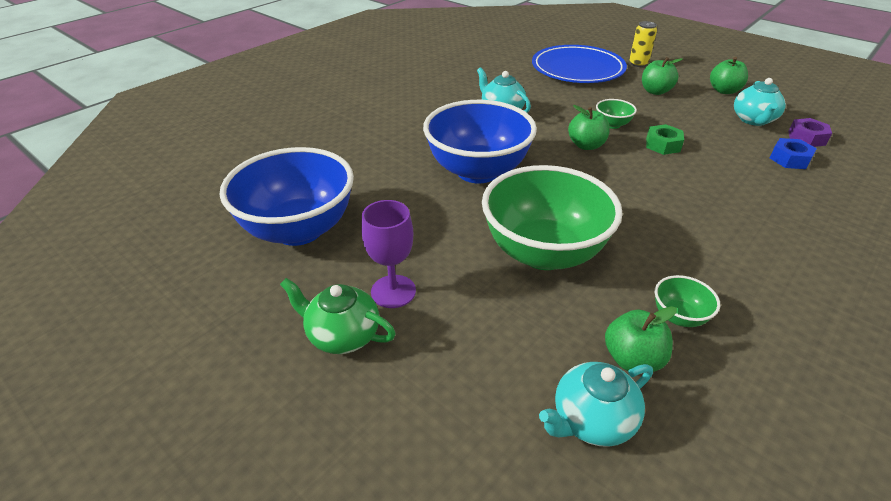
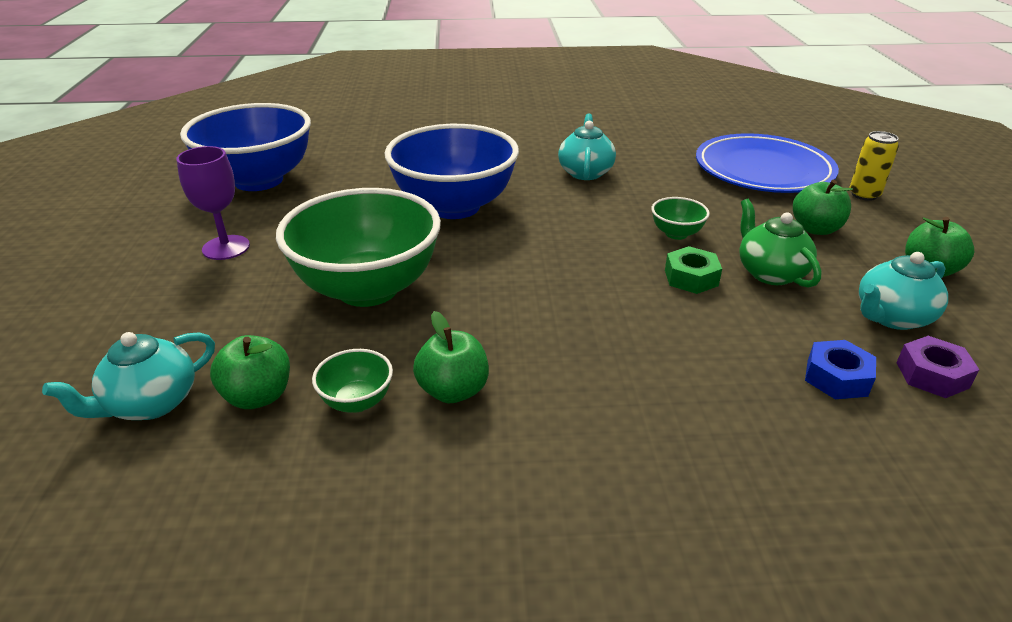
camera: 45 degrees right, 5 degrees down
green teapot [280,278,396,354] -> green teapot moved to [739,199,822,288]
turquoise teapot [539,362,653,447] -> turquoise teapot turned 60 degrees counterclockwise [42,332,215,420]
green apple [568,105,610,150] -> green apple moved to [413,311,489,403]

